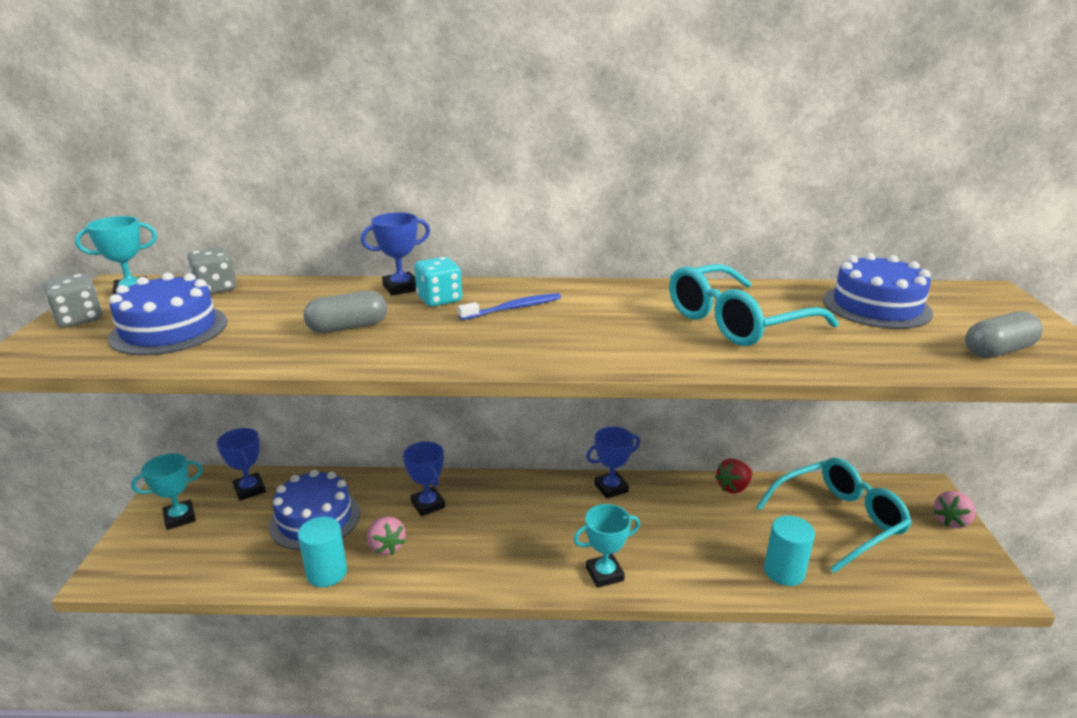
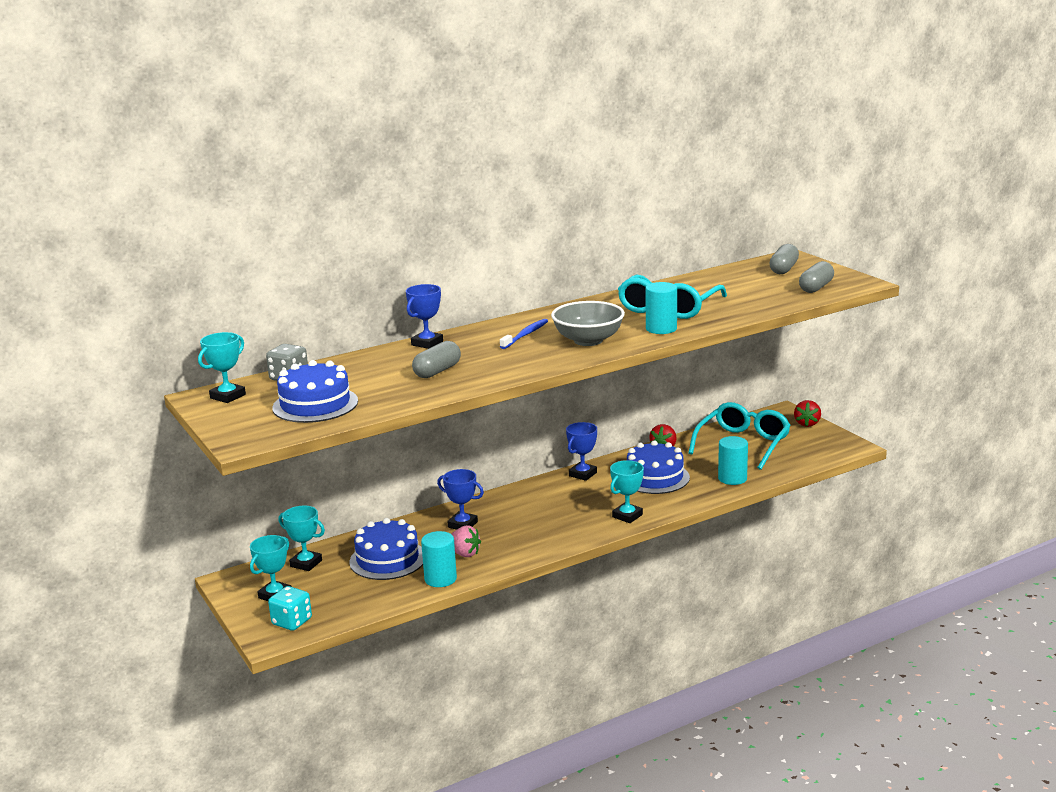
camera: 30 degrees left, 5 degrees down
grey dice [43,274,102,328] -> none
blue trophy [217,428,266,501] -> turquoise trophy [279,506,325,571]
turquoise dice [414,257,462,307] -> turquoise dice moved to [268,586,312,631]
blue cake [823,253,933,329] -> blue cake moved to [627,440,690,494]
pink strawberry [933,491,976,528] -> red strawberry [794,400,821,427]
none -> grey bowl [551,301,625,346]
none -> turquoise cylinder [646,282,677,334]
none -> grey capsule [769,244,799,274]

